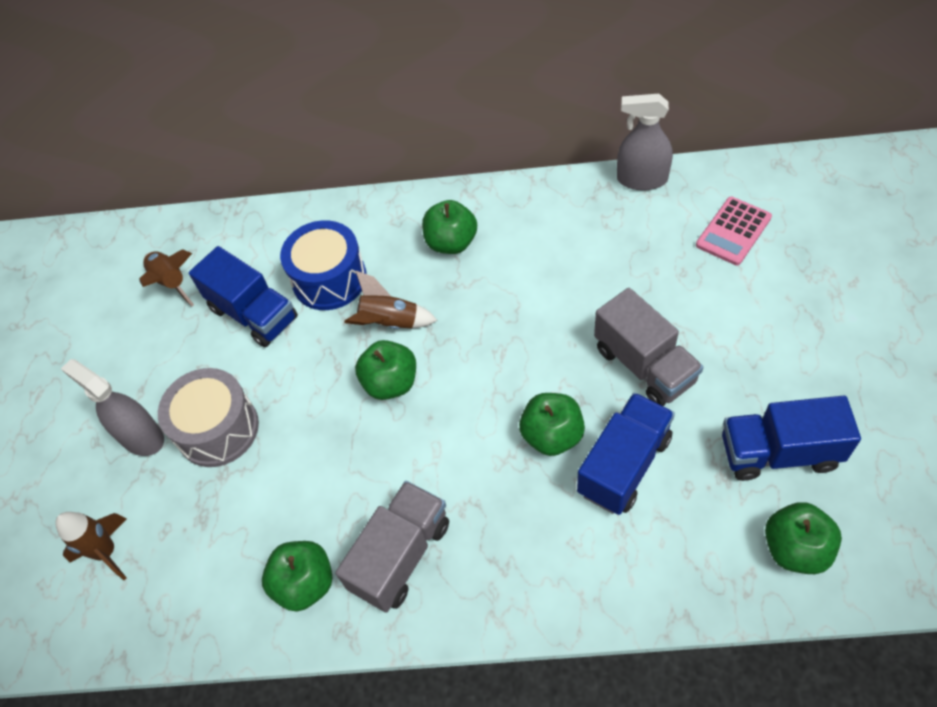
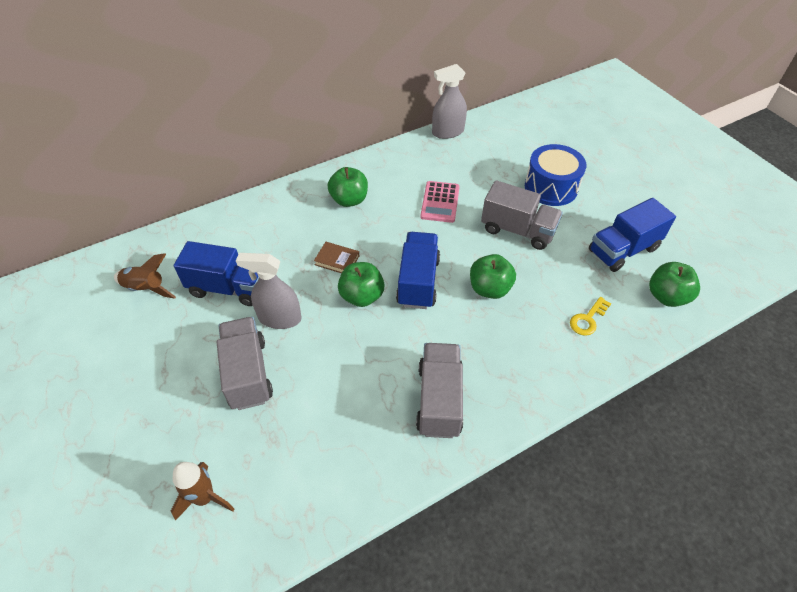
camera: 35 degrees left, 5 degrees down
grey spray bottle [61,359,164,456] -> grey spray bottle moved to [236,253,301,329]
grey drum [158,368,259,467] -> grey truck [217,317,273,410]
green apple [262,541,332,612] -> none
blue drum [280,220,367,310] -> blue drum moved to [525,144,586,206]
brown rocket [344,271,438,329] -> brown book [314,242,359,273]
blue truck [577,393,675,515] -> blue truck moved to [396,232,440,309]
pink calculator [696,197,772,266] -> pink calculator moved to [420,181,460,223]
none -> yellow key [570,297,611,336]

